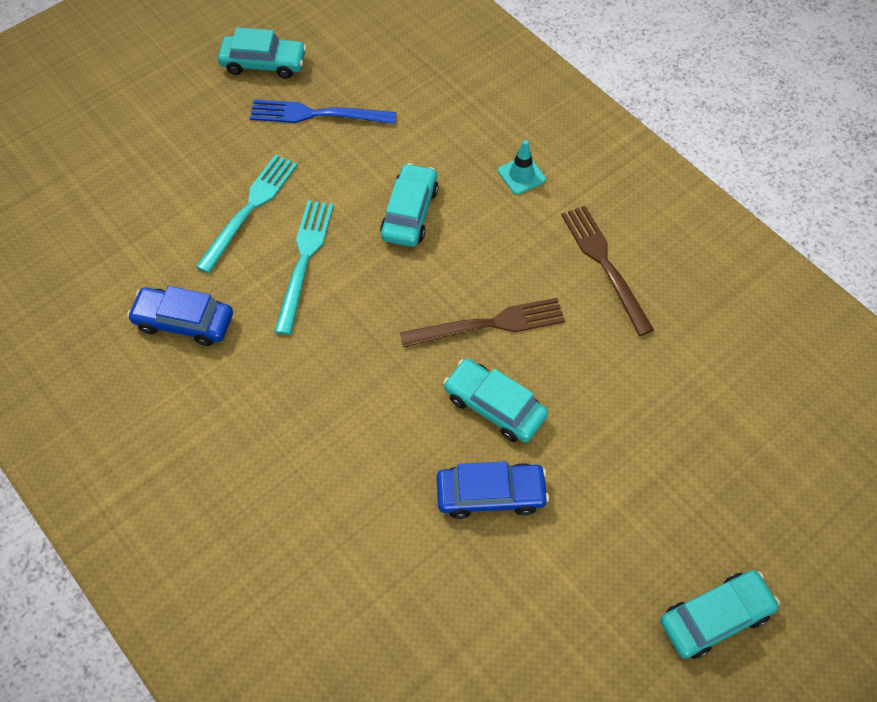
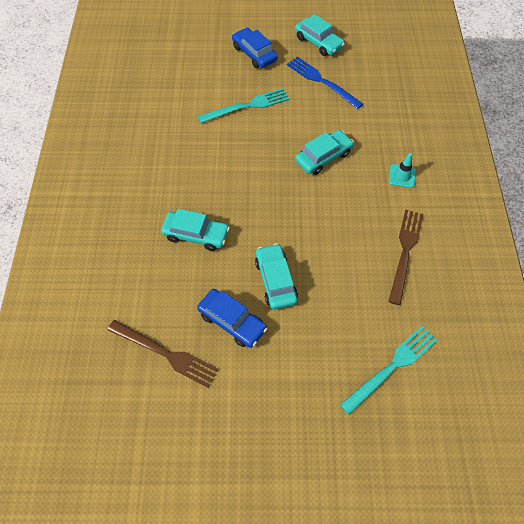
camera: 40 degrees right, 0 degrees up
blue car [127,286,233,346] -> blue car moved to [232,28,278,68]
turquoise fork [274,200,334,335] -> turquoise fork moved to [340,326,438,415]
brown fork [400,298,565,348] -> brown fork moved to [107,320,219,388]
turquoise car [660,570,780,659] -> turquoise car moved to [161,209,230,251]

